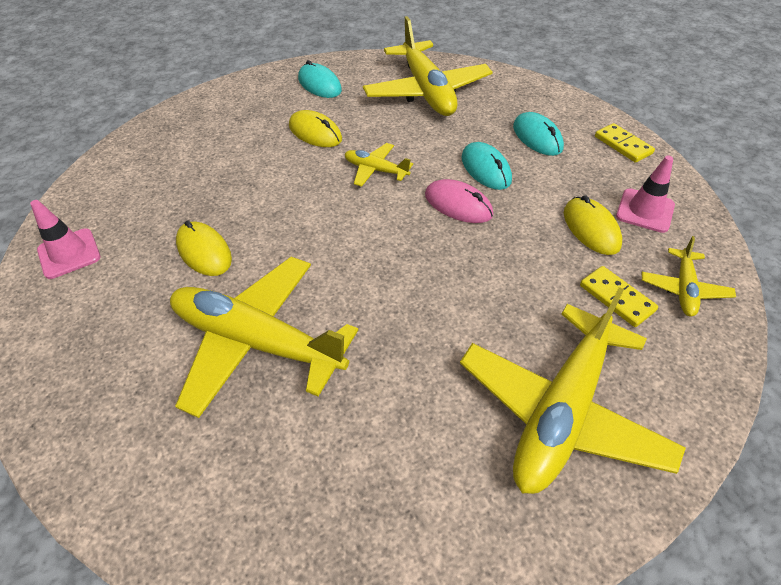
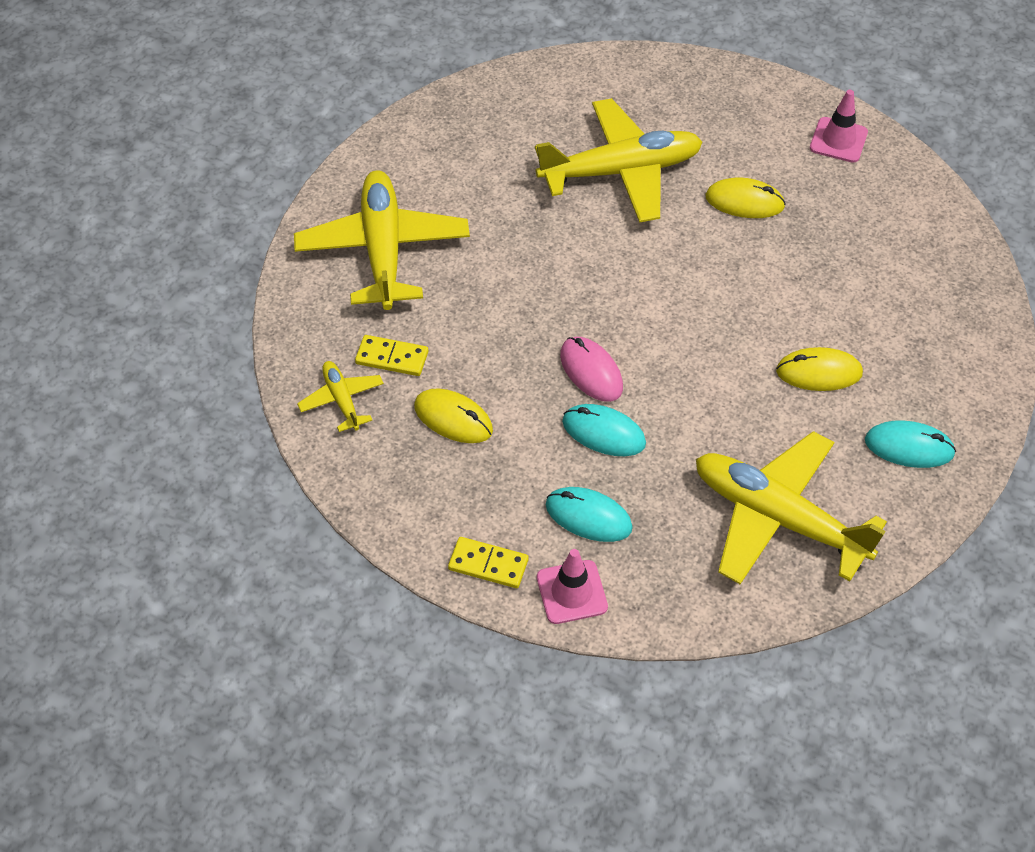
camera: 140 degrees right, 5 degrees up
yellow plane [345,143,413,187] -> none
pink mouse [425,179,493,223] -> pink mouse turned 60 degrees clockwise [560,337,623,402]
pink traffic cone [616,156,675,233] -> pink traffic cone moved to [537,549,608,624]

